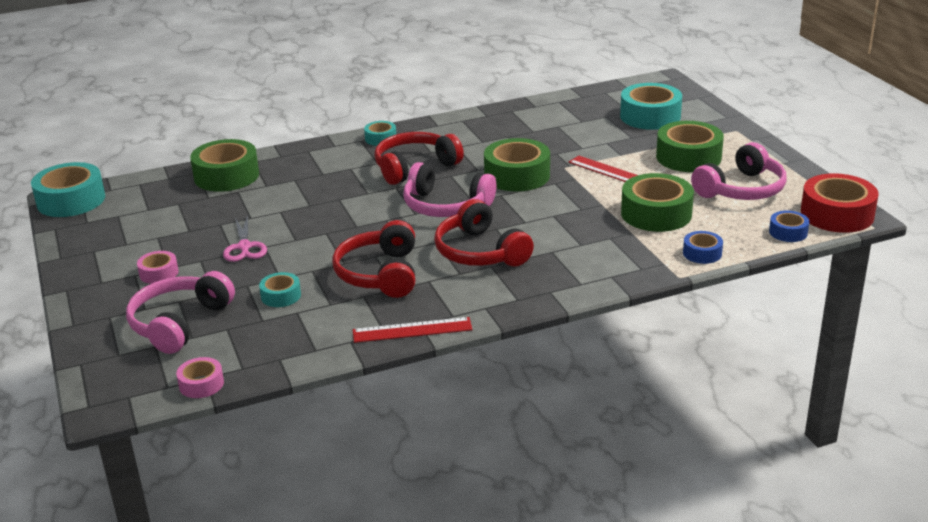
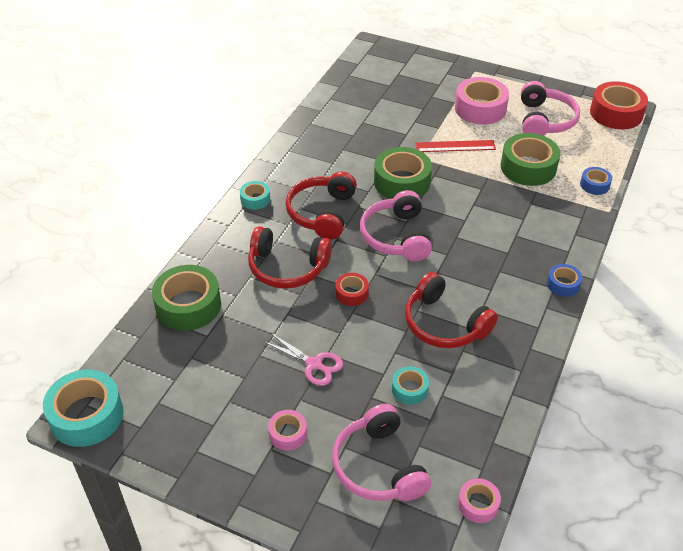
camera: 45 degrees left, 15 degrees up
red ruler [353,317,473,343] -> none
pink headphones [403,162,496,217] -> pink headphones turned 105 degrees clockwise [360,190,432,261]
red headphones [434,199,534,267] -> red headphones moved to [248,226,332,289]
turquoise tape [620,83,682,130] -> none
green tape [656,121,724,172] -> pink tape [455,77,509,125]
blue tape [769,211,809,242] -> blue tape moved to [547,264,582,297]
none -> red tape [335,273,369,306]

